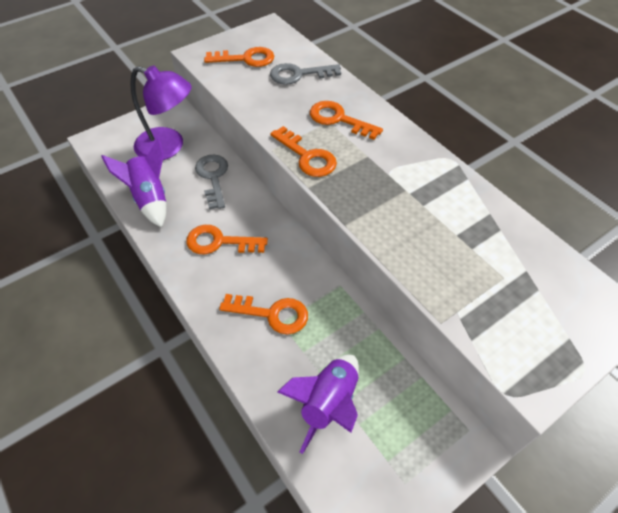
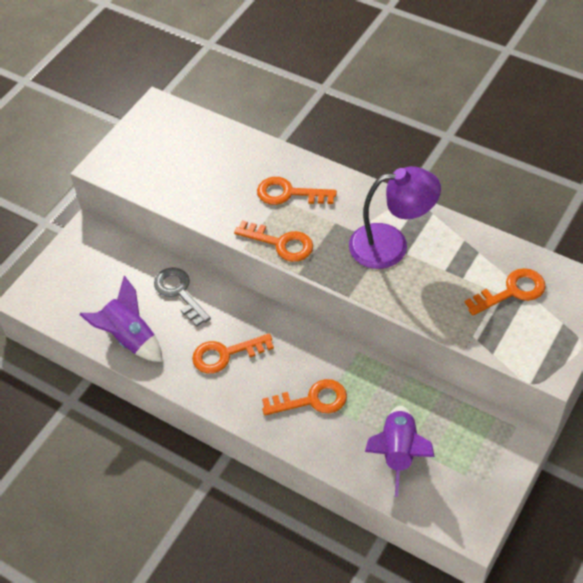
camera: 20 degrees left, 0 degrees up
purple lamp [130,65,192,160] -> purple lamp moved to [349,166,441,269]
orange key [204,47,274,67] -> orange key moved to [464,268,546,315]
grey key [270,63,341,85] -> none

